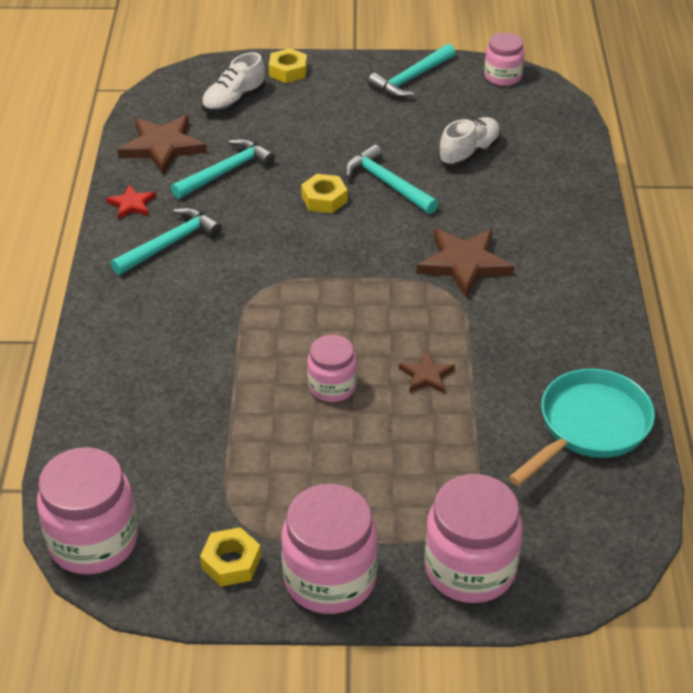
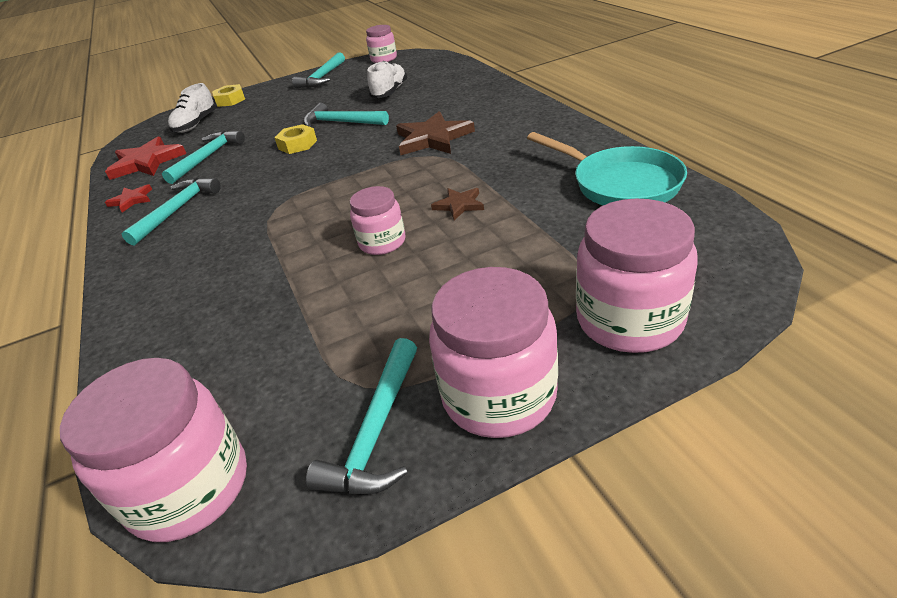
camera: 20 degrees left, 5 degrees down
brown star [118,115,207,175] -> red star [105,137,187,180]
yellow nut [200,527,261,587] -> turquoise hammer [306,338,417,494]
turquoise pan [509,369,655,486] -> turquoise pan turned 120 degrees clockwise [527,132,687,205]

